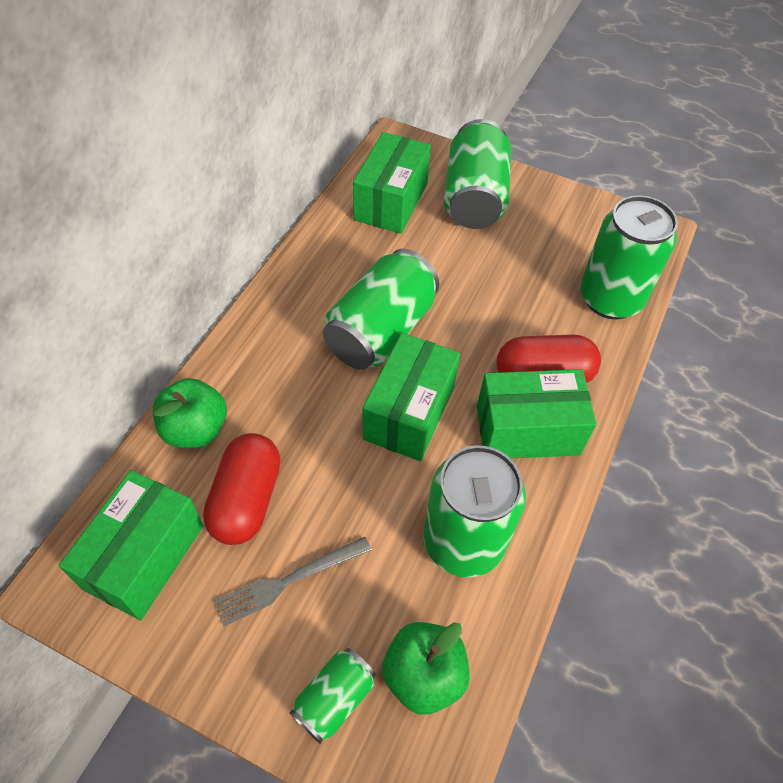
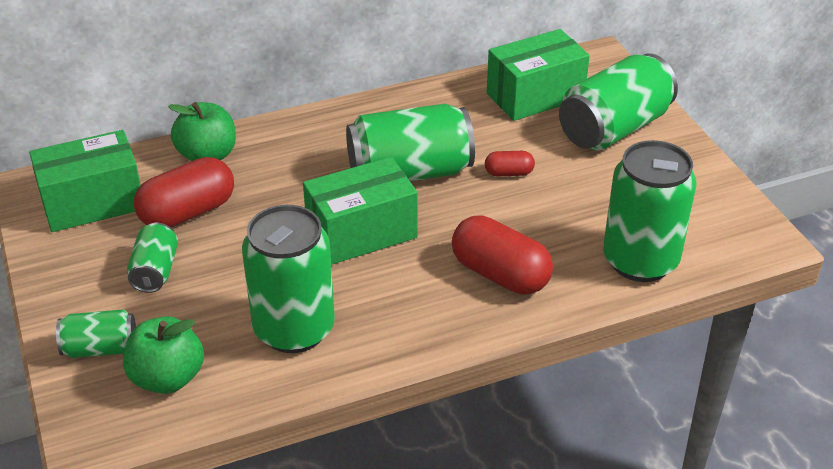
camera: 45 degrees right, 15 degrees down
grey fork [214,537,372,626] -> green can [127,222,178,293]
green box [477,369,596,459] -> none
none -> red capsule [485,151,535,176]

